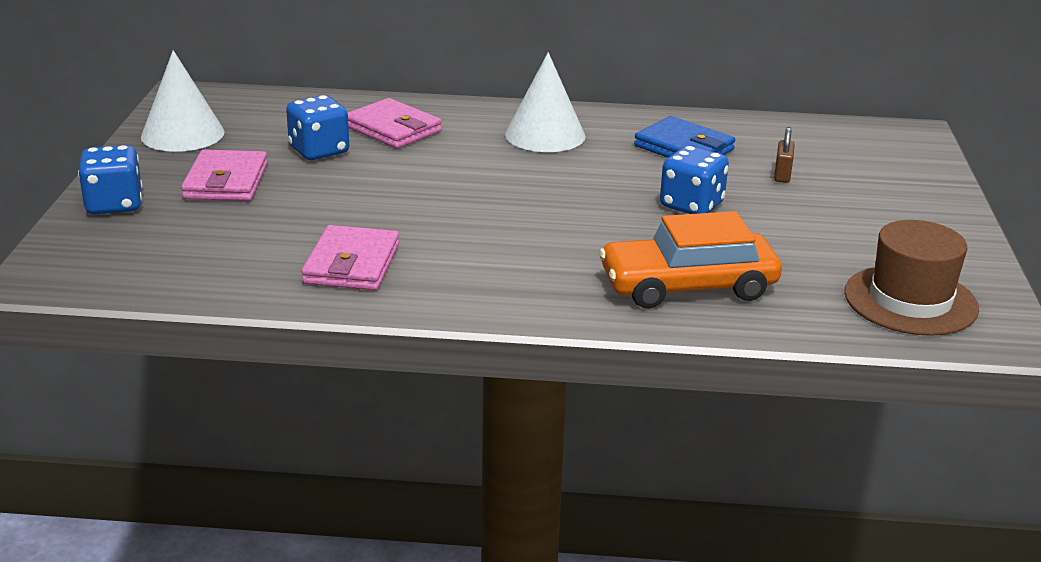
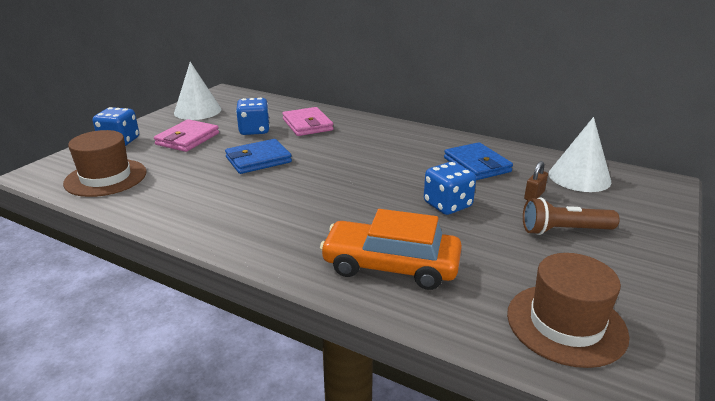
camera: 25 degrees right, 0 degrees up
pink wallet [302,225,399,290] -> none
white cone [505,52,586,152] -> white cone moved to [549,117,612,192]
none -> brown hat [63,130,147,197]
none -> blue wallet [225,139,292,174]
none -> brown flashlight [523,197,620,235]

